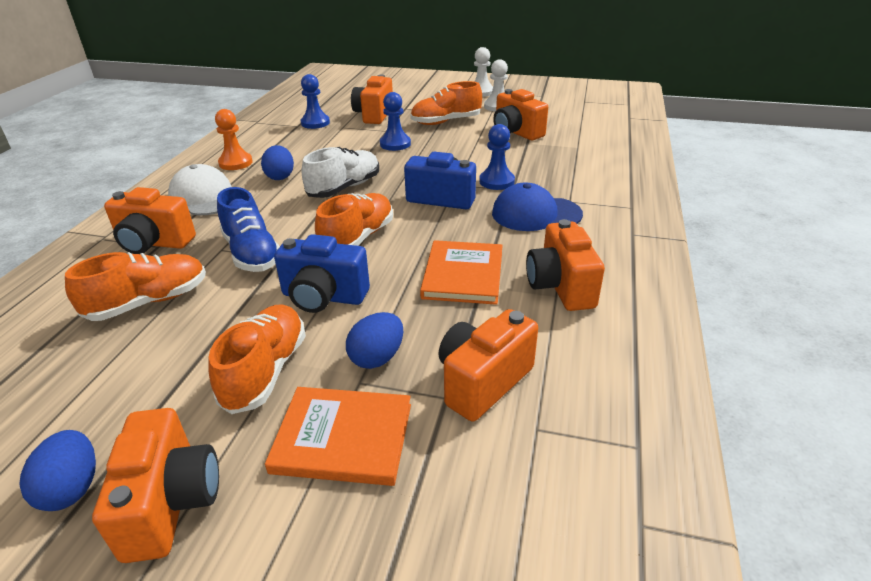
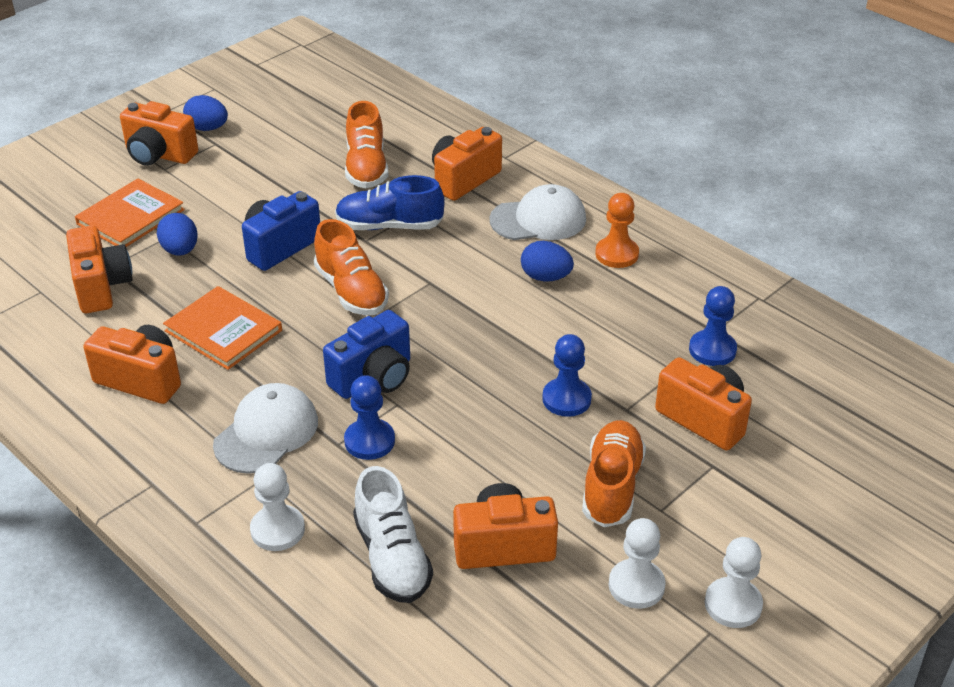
camera: 120 degrees right, 5 degrees up
orange shoe [208,304,306,414] -> none
white shoe [302,147,379,198] -> white shoe moved to [353,466,433,603]
blue cap [492,183,583,231] -> white cap [213,383,318,474]
none -> white pawn [250,463,305,551]

